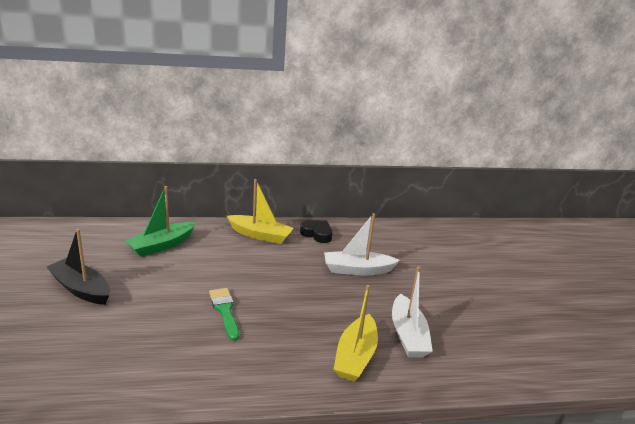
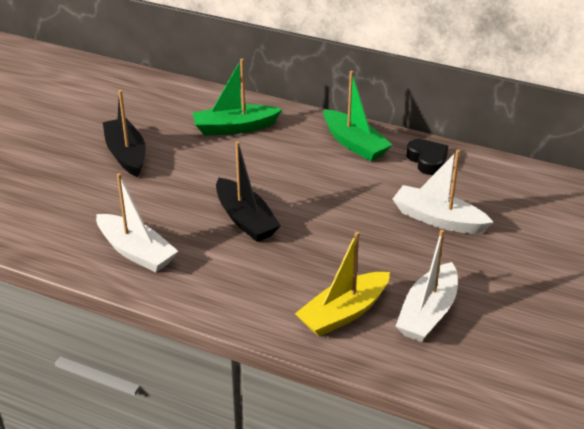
camera: 35 degrees right, 10 degrees up
green brush [209,288,239,341] -> black boat [216,141,281,242]
yellow boat [227,179,294,244] -> green boat [323,71,392,161]
none -> white boat [96,173,178,272]

